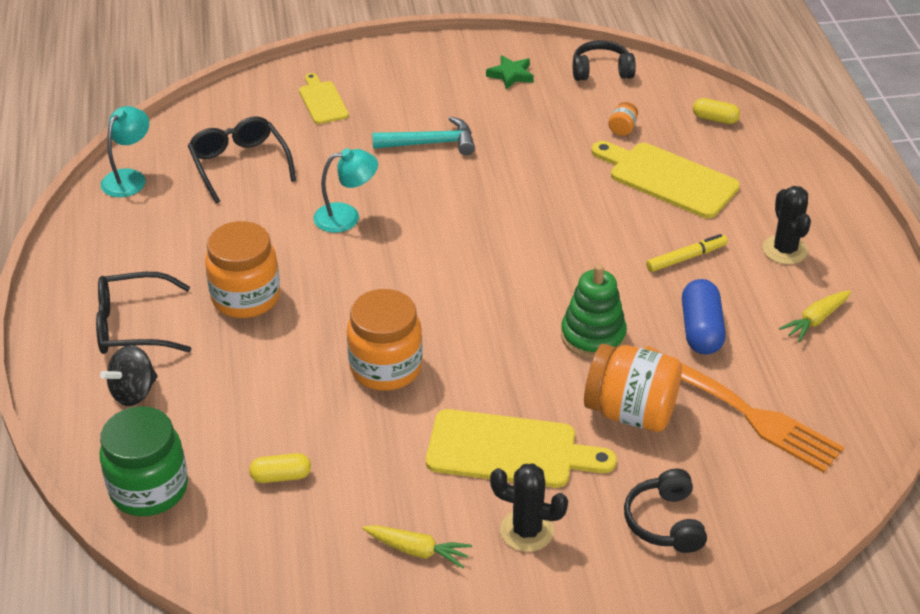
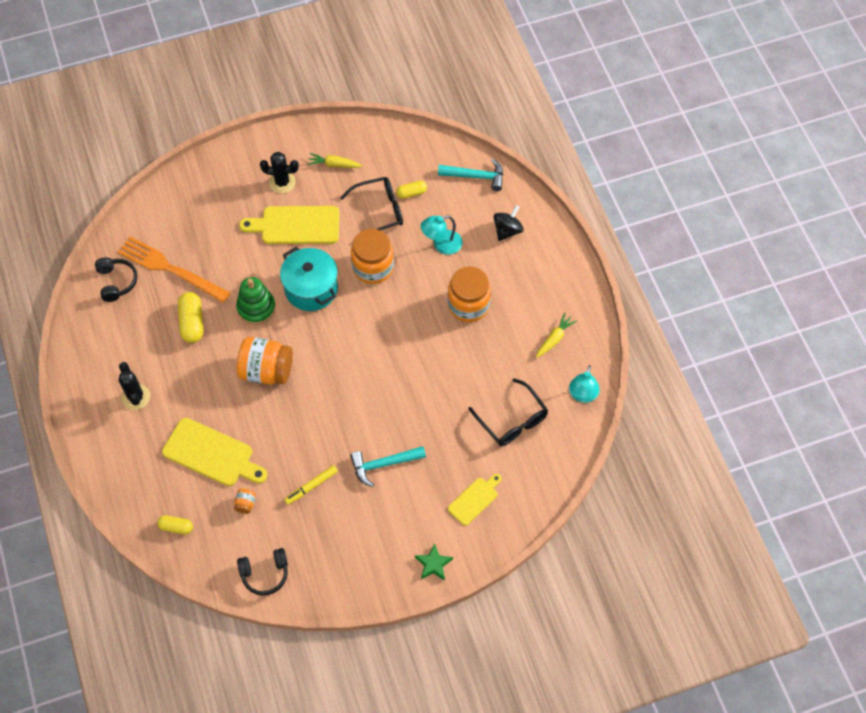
camera: 170 degrees right, 20 degrees up
black glasses [96,272,191,354] -> black glasses moved to [340,177,403,231]
green jar [100,406,188,516] -> turquoise hammer [438,159,503,191]
yellow cutting board [299,73,349,124] -> yellow cutting board turned 105 degrees counterclockwise [448,474,501,526]
turquoise lamp [313,148,378,233] -> turquoise lamp moved to [421,215,462,255]
green star [486,55,534,89] -> green star moved to [415,543,453,581]
orange jar [584,344,682,432] -> orange jar moved to [237,337,293,385]
black headphones [624,469,707,553] -> black headphones moved to [95,257,137,302]
yellow marker [646,234,728,272] -> yellow marker moved to [284,465,338,505]
blue capsule [682,279,726,354] -> yellow capsule [178,292,203,343]
yellow carrot [779,290,851,342] -> yellow carrot moved to [536,313,577,358]
none -> turquoise pot [280,246,338,311]

